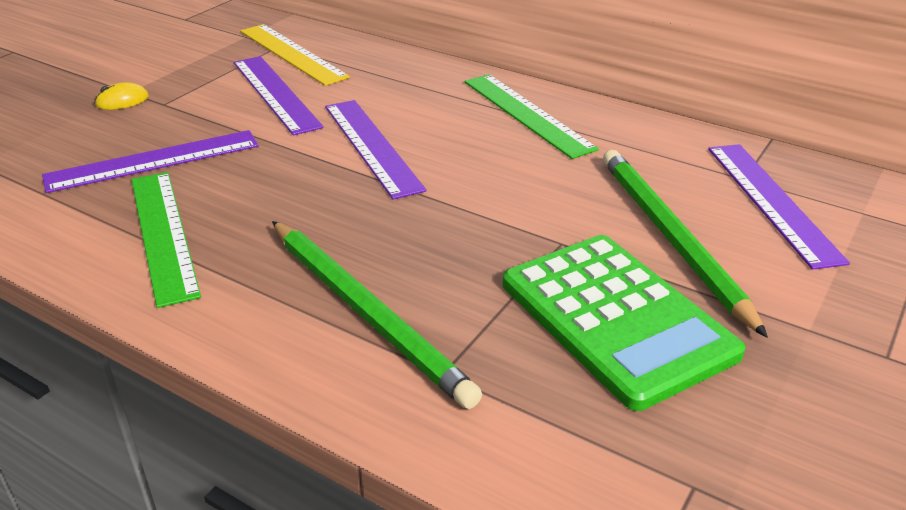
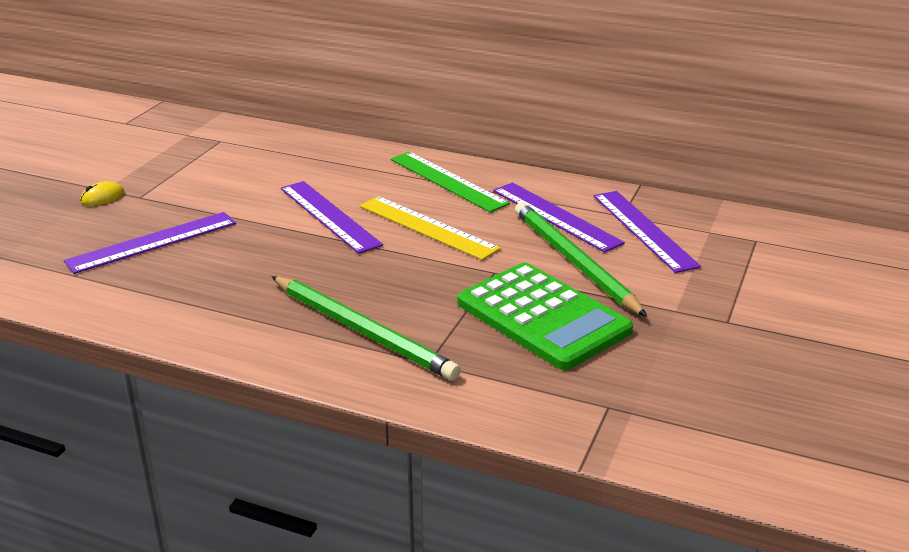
camera: 10 degrees left, 5 degrees down
green ruler [131,172,201,308] -> none
purple ruler [234,56,324,136] -> purple ruler moved to [493,183,625,253]
yellow ruler [240,24,350,86] -> yellow ruler moved to [360,196,501,260]

